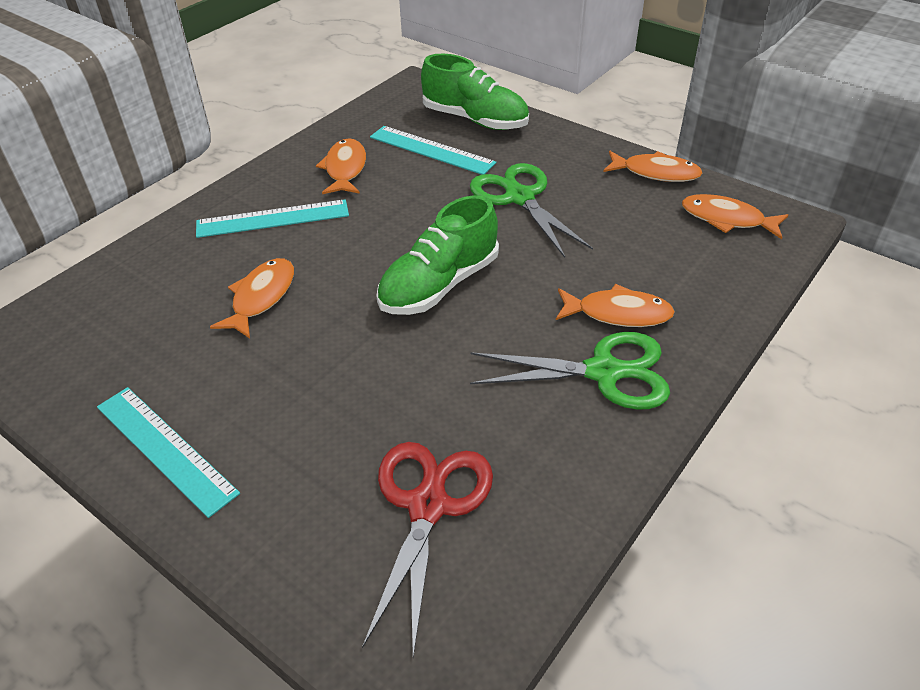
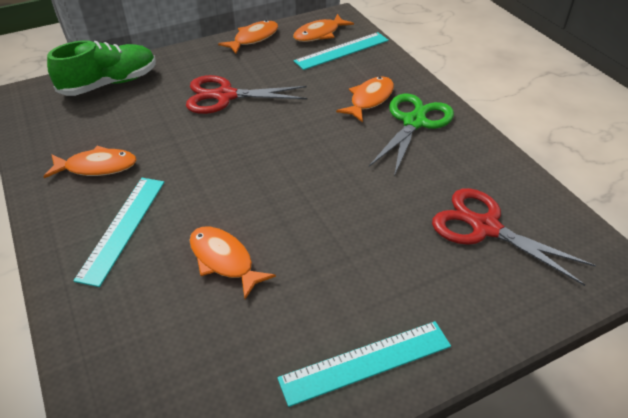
camera: 65 degrees left, 0 degrees up
orange fish [316,138,366,194] -> orange fish turned 150 degrees clockwise [43,146,137,178]
turquoise ruler [370,126,496,175] -> turquoise ruler moved to [294,32,389,70]
green shoe [376,195,499,315] -> none
green scissors [470,163,593,258] -> red scissors [186,75,307,114]

